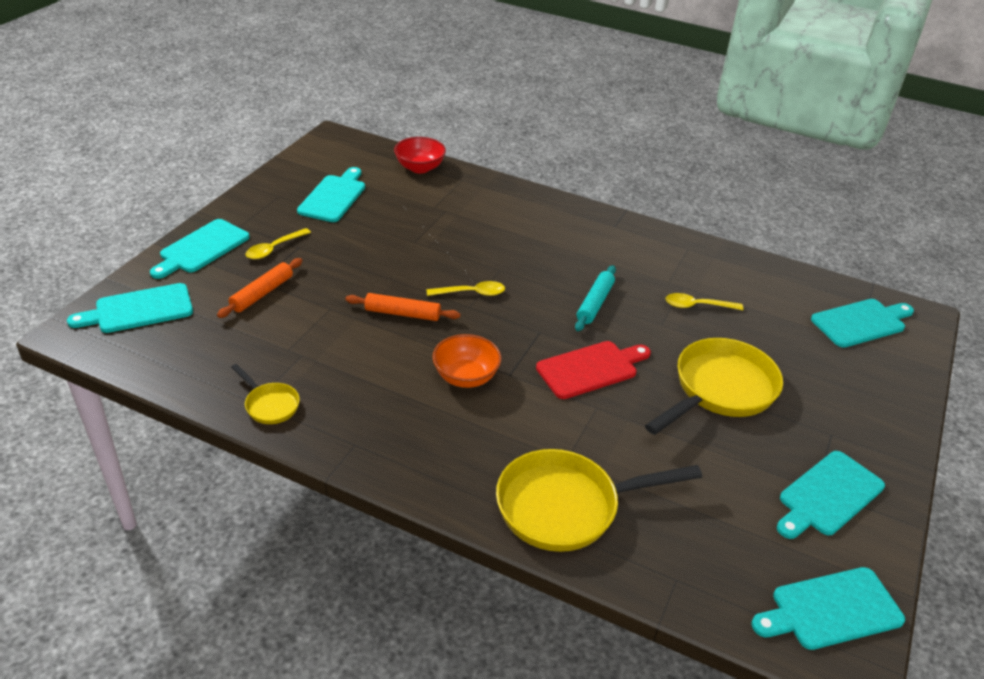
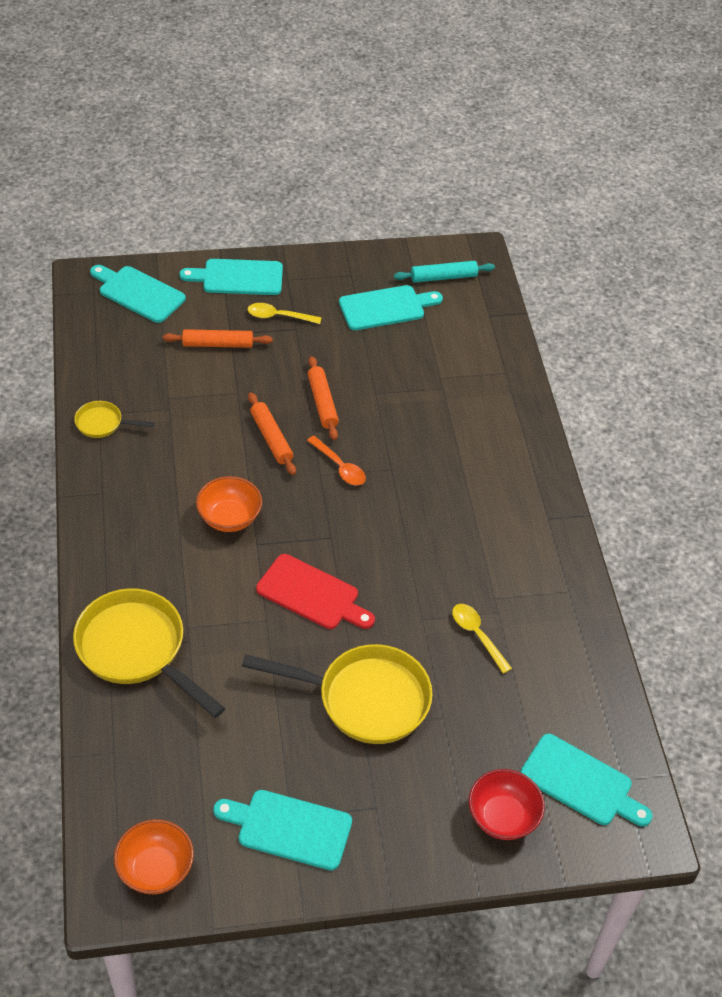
camera: 55 degrees right, 10 degrees up
yellow pan [231,364,300,424] -> yellow pan turned 90 degrees clockwise [74,401,154,438]
red bowl [394,137,446,173] -> red bowl moved to [469,769,545,840]
yellow spoon [427,281,505,296] -> orange spoon [307,436,366,485]
turquoise rolling pin [575,265,616,331] -> turquoise rolling pin moved to [394,261,495,283]
turquoise cutting board [751,567,905,650] -> orange bowl [114,819,194,894]
none -> orange rolling pin [308,356,339,440]

